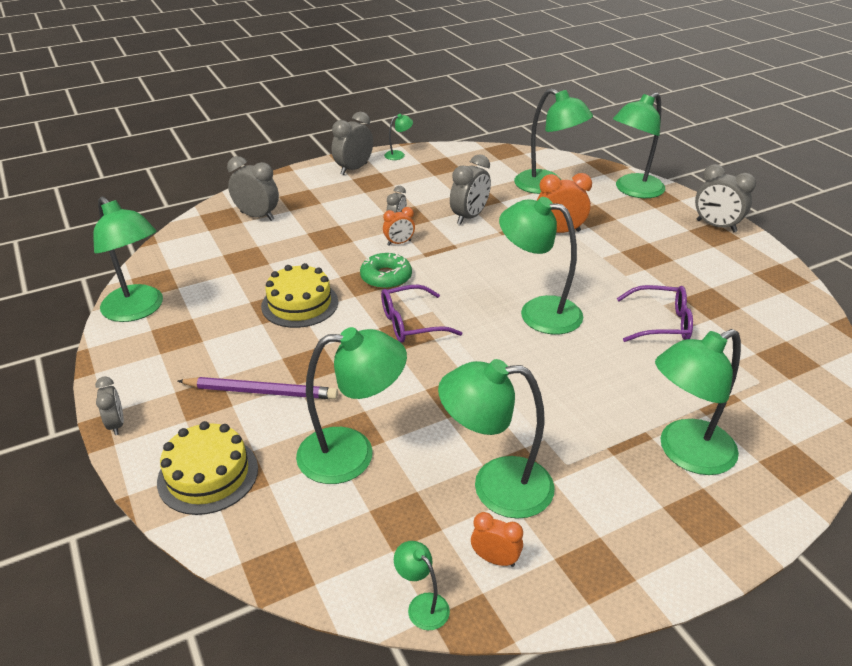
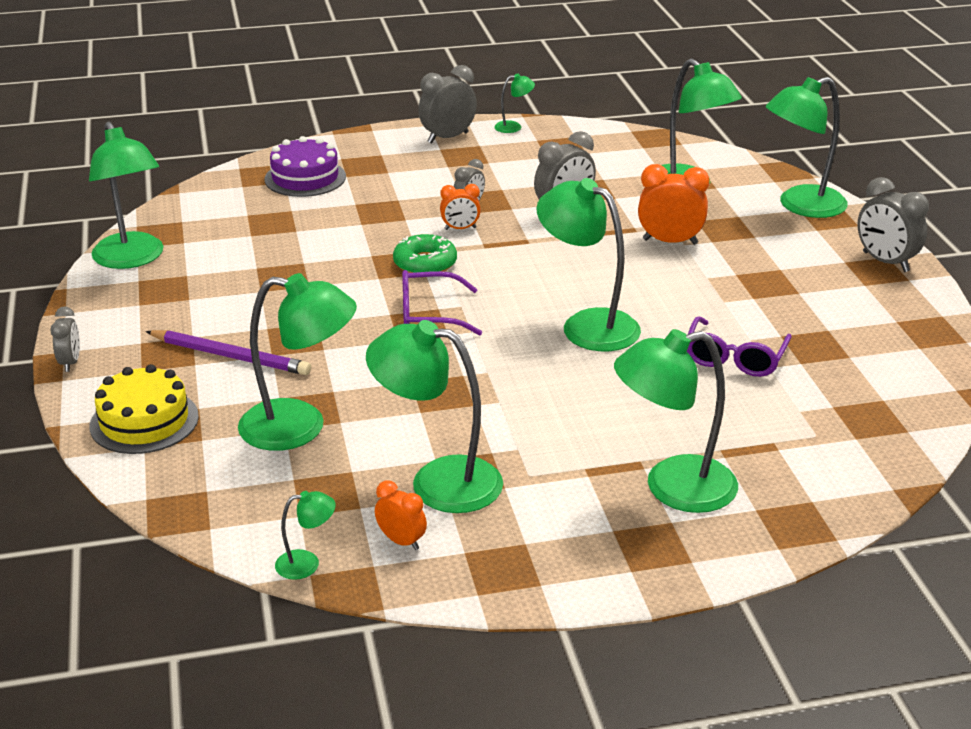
camera: 15 degrees right, 5 degrees down
grey clock [227,156,279,221] -> purple cake [264,136,346,197]
yellow cake [261,263,338,328] -> none
green lamp [394,541,450,630] -> green lamp turned 105 degrees clockwise [275,491,336,580]
purple glasses [617,285,693,342] -> purple glasses turned 90 degrees clockwise [687,316,792,377]

